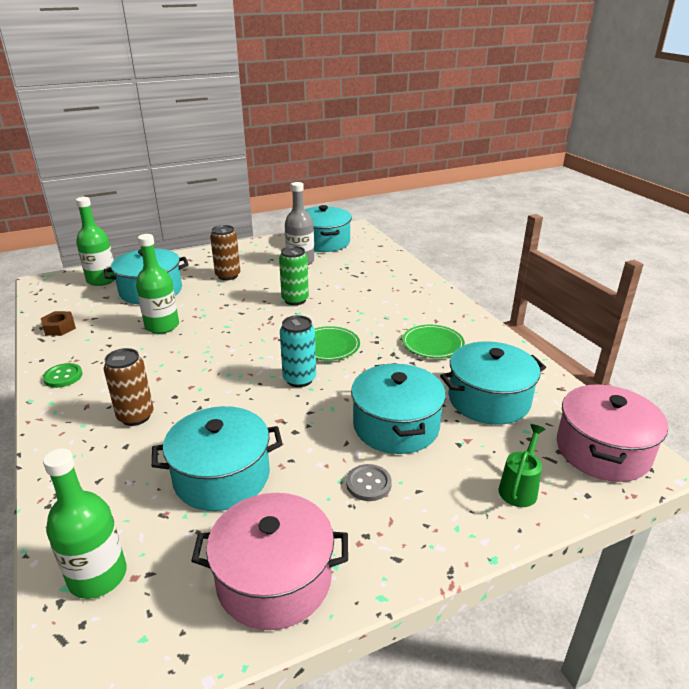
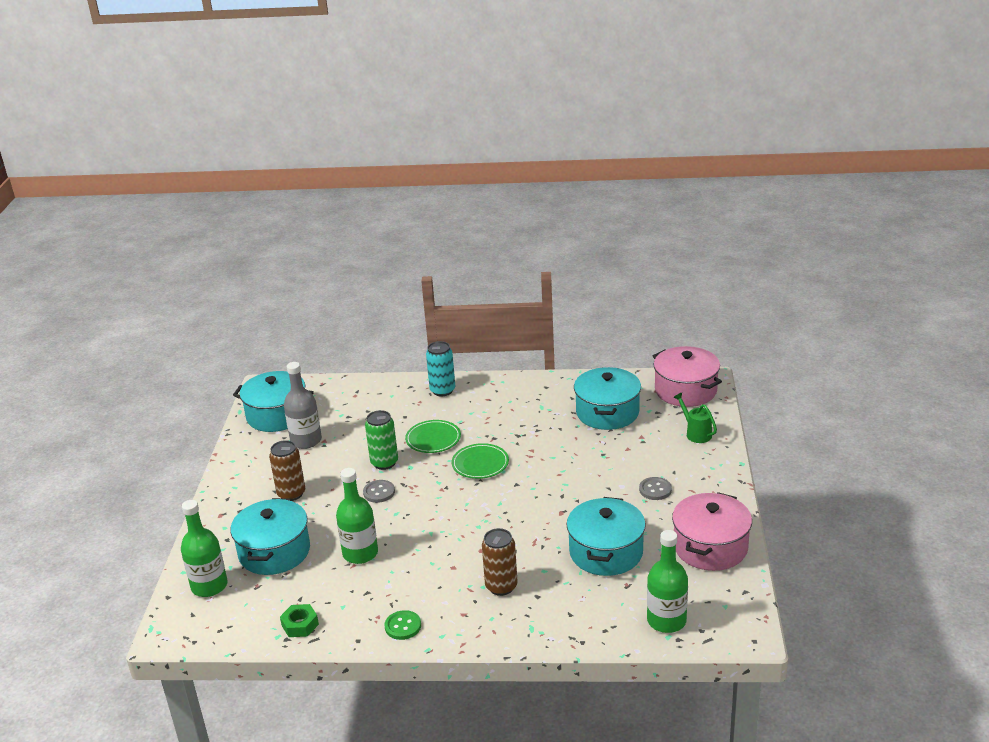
camera: 60 degrees left, 0 degrees up
brown nut [41,311,76,336] -> green nut [280,604,319,637]
turquoise can [280,315,316,387] -> turquoise can moved to [426,341,455,396]
turquoise pot [351,363,446,454] -> none
green plate [402,325,465,358] -> green plate moved to [405,420,461,453]
none -> grey button [363,480,395,503]

